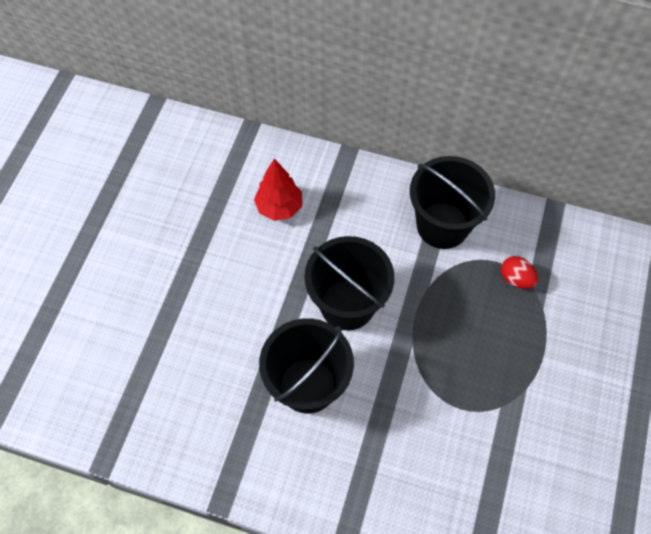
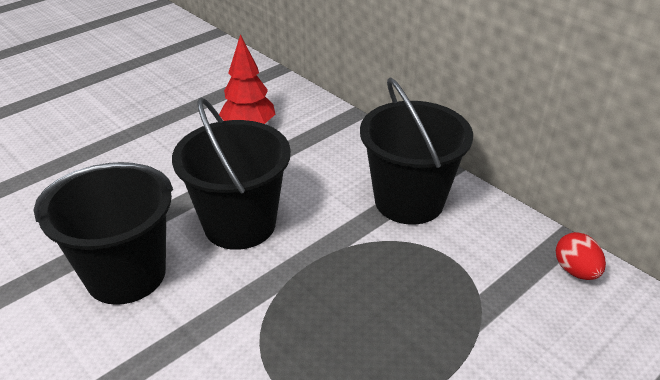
camera: 30 degrees right, 25 degrees down
red egg [501,256,538,289] -> red egg moved to [556,232,606,280]

